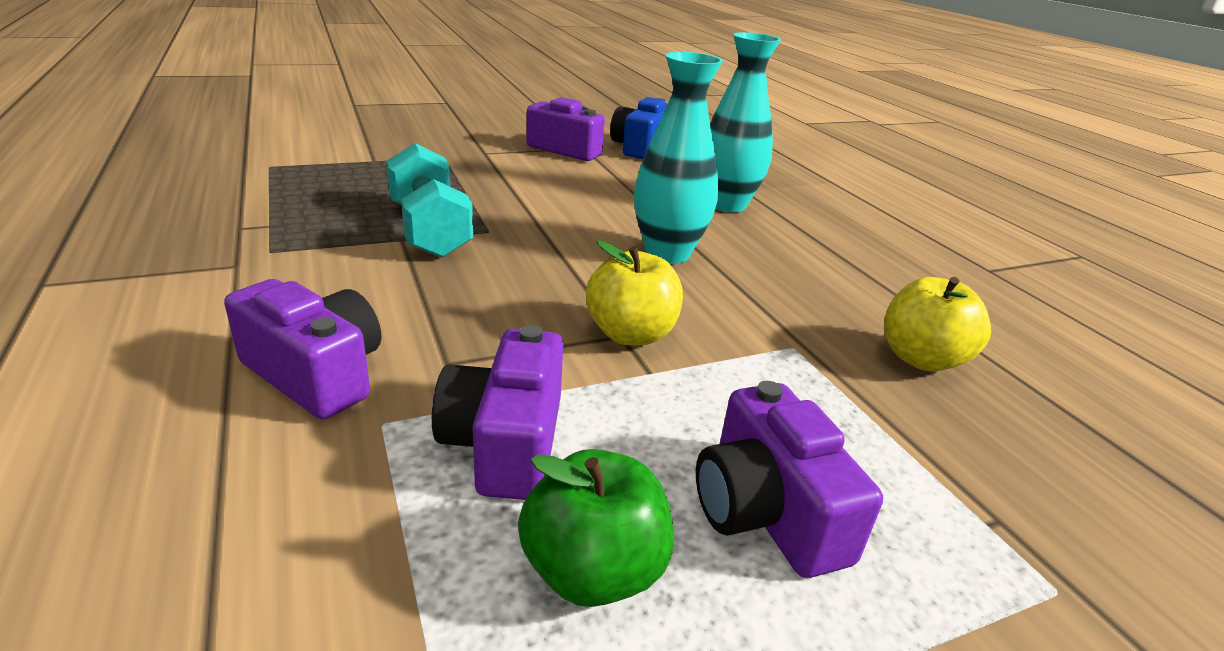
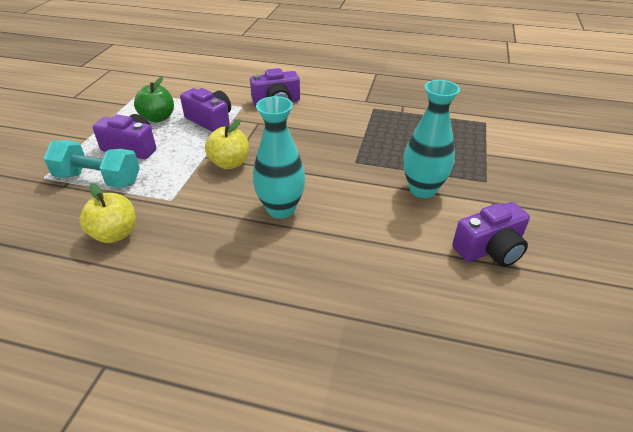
camera: 130 degrees right, 10 degrees up
turquoise dumbbell [386,143,473,258] -> turquoise dumbbell moved to [43,140,140,188]
blue camera [610,97,668,159] -> none
turquoise vase [710,32,781,212] -> turquoise vase moved to [403,80,460,198]

